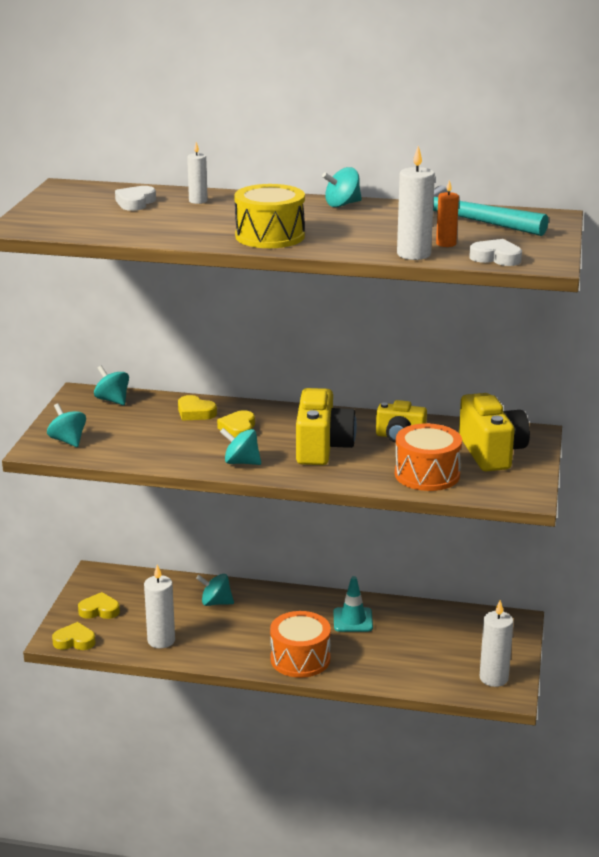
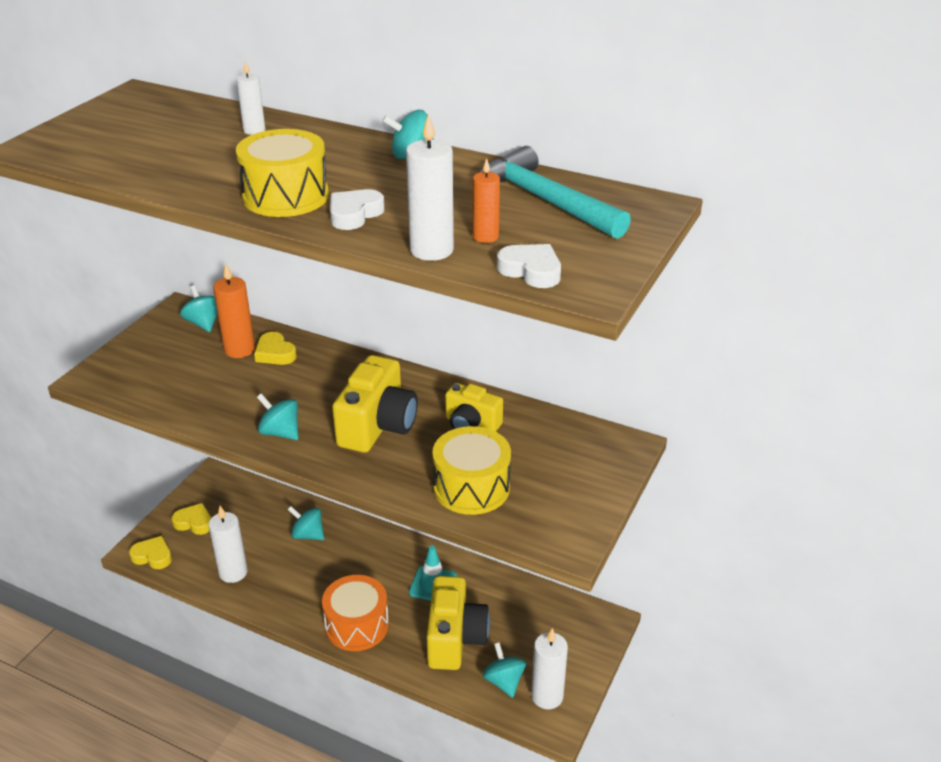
camera: 15 degrees right, 10 degrees up
turquoise spinning top [47,403,86,447] -> turquoise spinning top moved to [483,642,526,698]
white heart [115,186,156,211] -> white heart moved to [330,189,385,230]
yellow heart [217,410,255,438] -> none
orange drum [395,423,462,491] -> yellow drum [433,426,511,515]
yellow camera [459,393,530,471] -> yellow camera moved to [427,576,490,670]
none -> orange candle [213,264,255,358]

